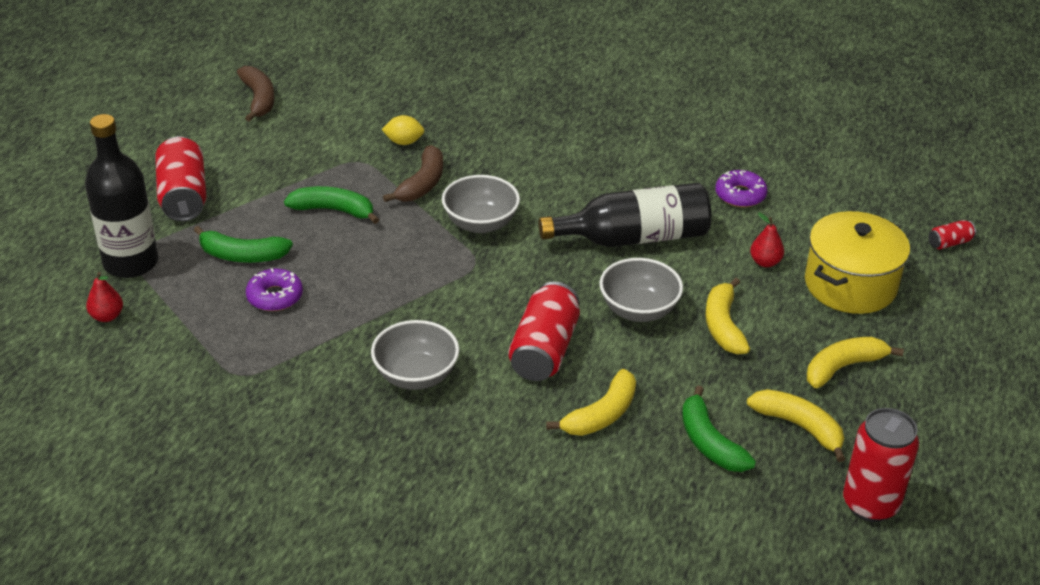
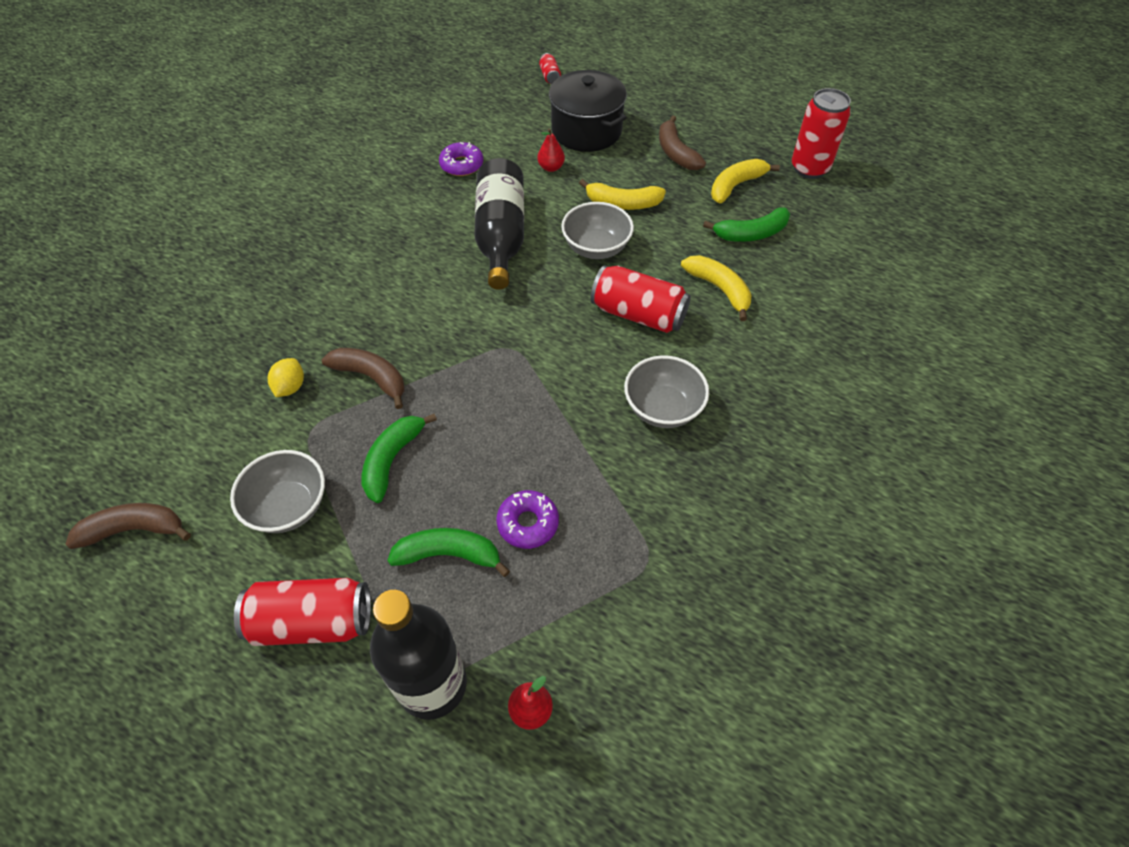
camera: 80 degrees left, 15 degrees up
green banana [194,226,293,263] -> green banana turned 105 degrees counterclockwise [387,528,510,577]
grey bowl [442,175,520,233] -> grey bowl moved to [230,450,325,533]
yellow pot [805,211,910,314] -> black pot [549,70,627,152]
yellow banana [807,337,904,388] -> brown banana [659,115,706,170]

